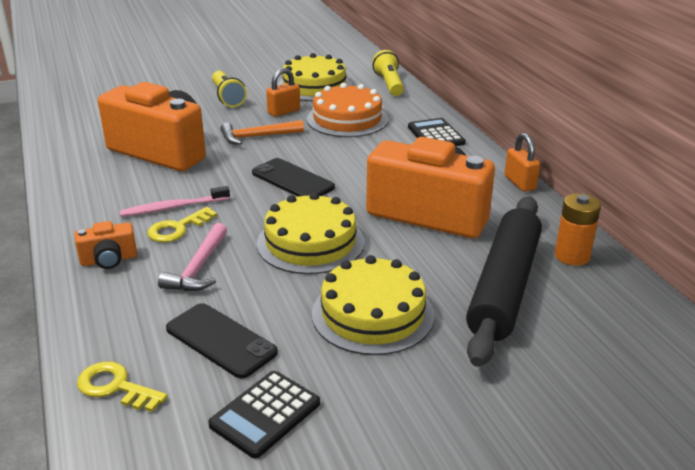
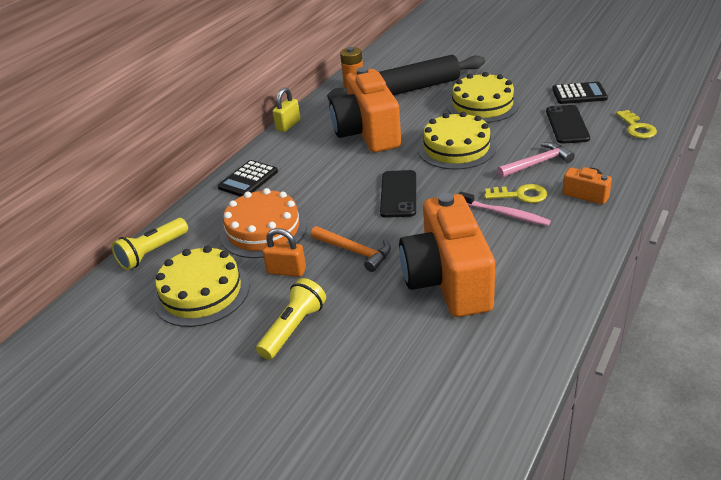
camera: 125 degrees left, 5 degrees up
orange padlock [504,133,540,192] -> yellow padlock [273,87,300,132]

